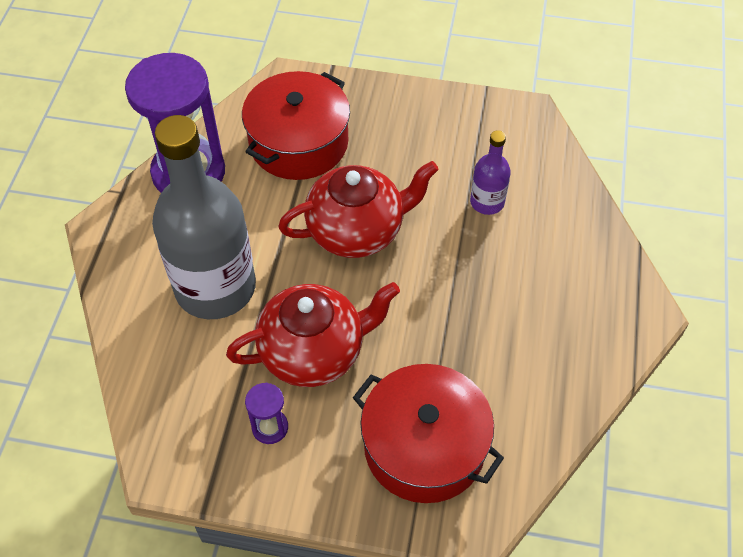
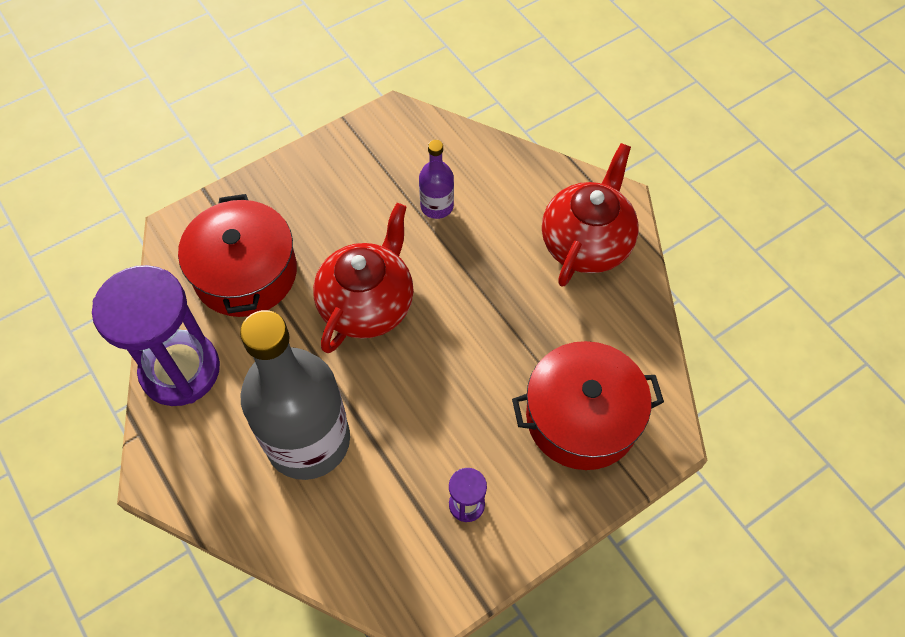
camera: 45 degrees left, 5 degrees up
red teapot [226,282,400,387] -> red teapot moved to [542,143,639,287]

